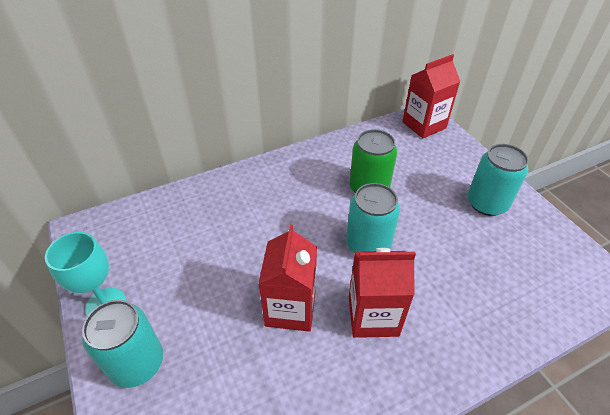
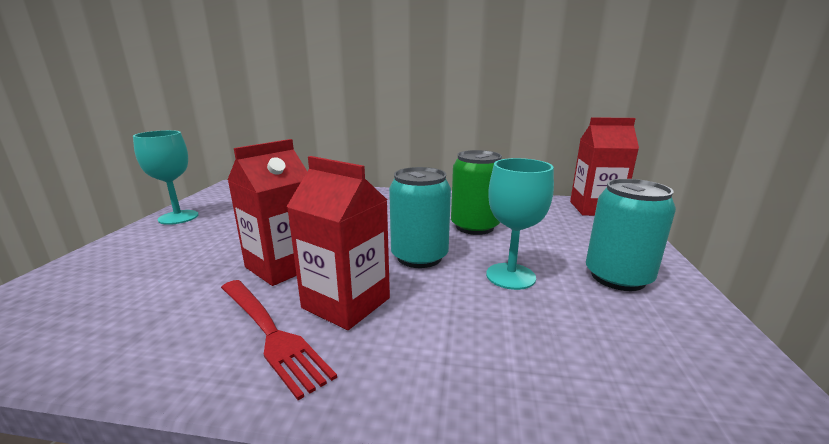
camera: 35 degrees right, 25 degrees down
turquoise can [82,300,163,388] -> none
none -> red fork [221,280,337,400]
none -> turquoise goblet [486,158,554,290]

